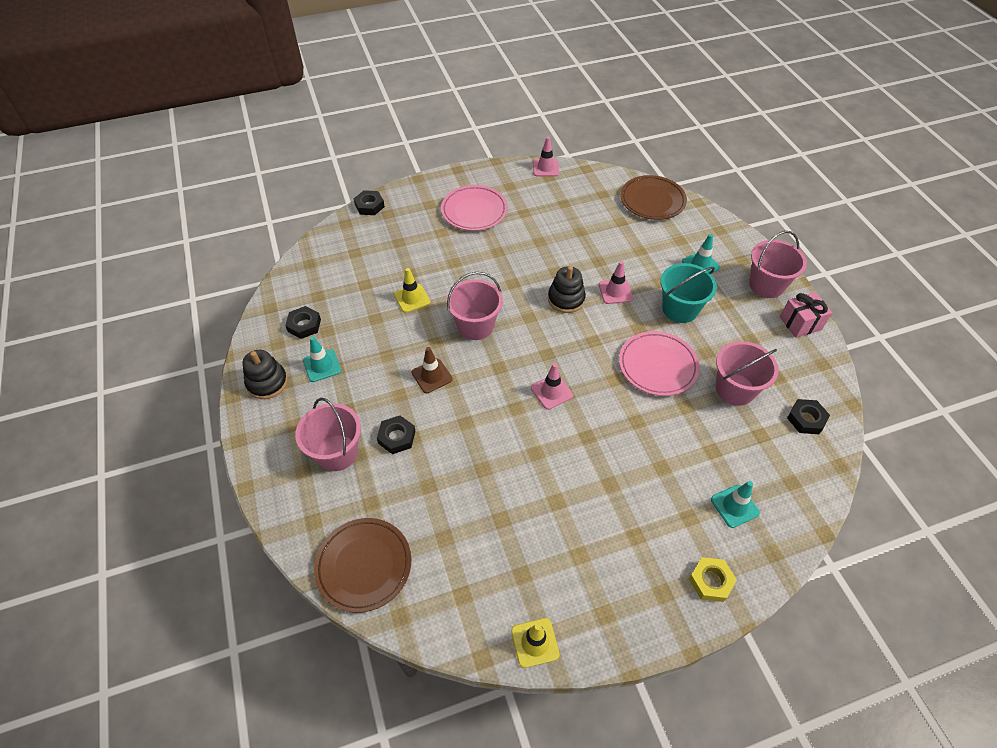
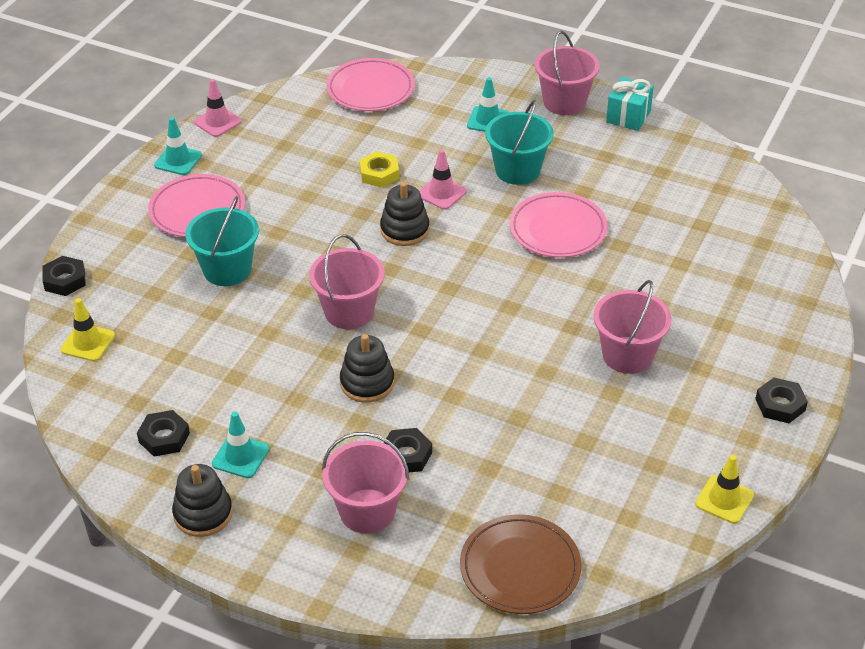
camera: 45 degrees left, 10 degrees down
yellow traffic cone [394,268,430,313] -> yellow traffic cone moved to [61,298,115,361]
brown traffic cone [411,347,453,393] -> black stacking toy [340,334,394,403]
pink traffic cone [531,363,573,410] -> none
brown plate [620,175,687,220] -> pink plate [326,58,415,111]
yellow nut [689,557,737,602] -> yellow nut moved to [359,151,399,187]
turquoise traffic cone [711,481,760,528] -> turquoise traffic cone moved to [154,117,202,175]
pink bucket [716,341,779,406] -> pink bucket moved to [593,280,672,374]
pink gift [780,292,832,338] -> turquoise gift [606,77,654,131]
black nut [787,399,830,434] -> black nut moved to [755,378,808,423]
none -> turquoise bucket [185,196,259,286]

